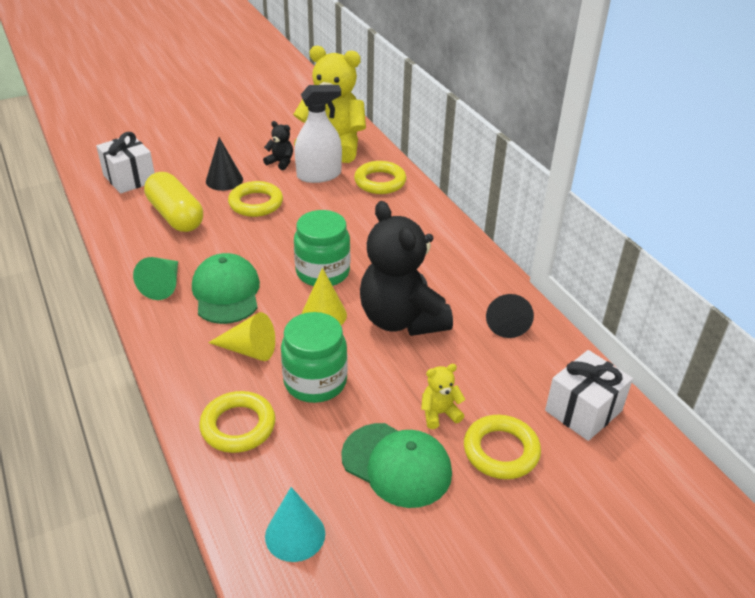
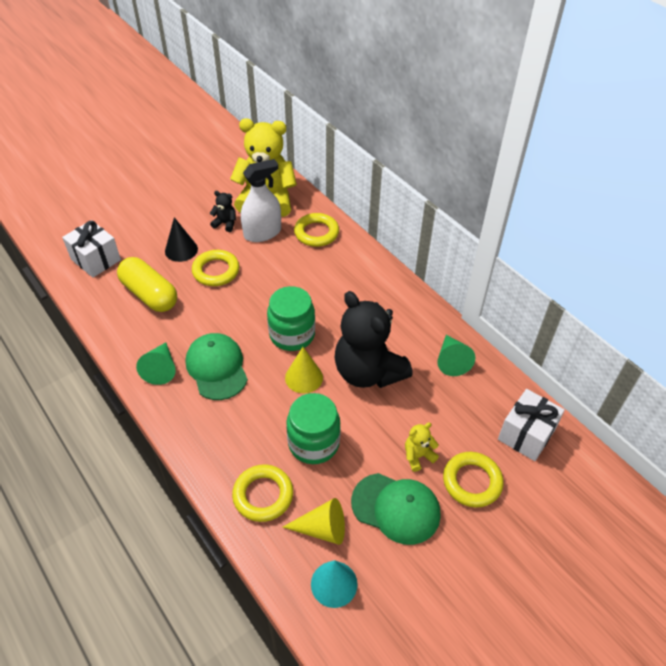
camera: 10 degrees left, 10 degrees up
yellow cone [208,312,275,361] -> yellow cone moved to [283,498,345,545]
black cone [486,294,534,338] -> green cone [437,335,475,376]

